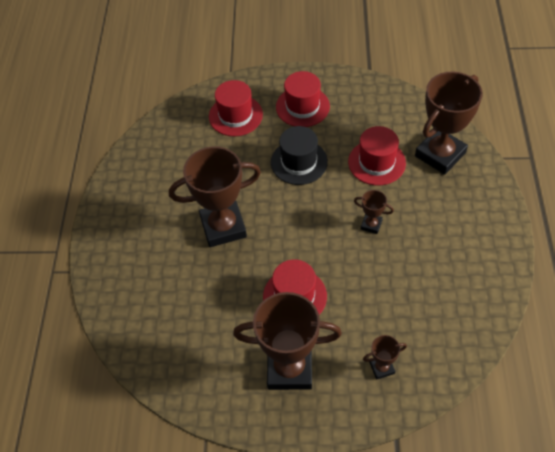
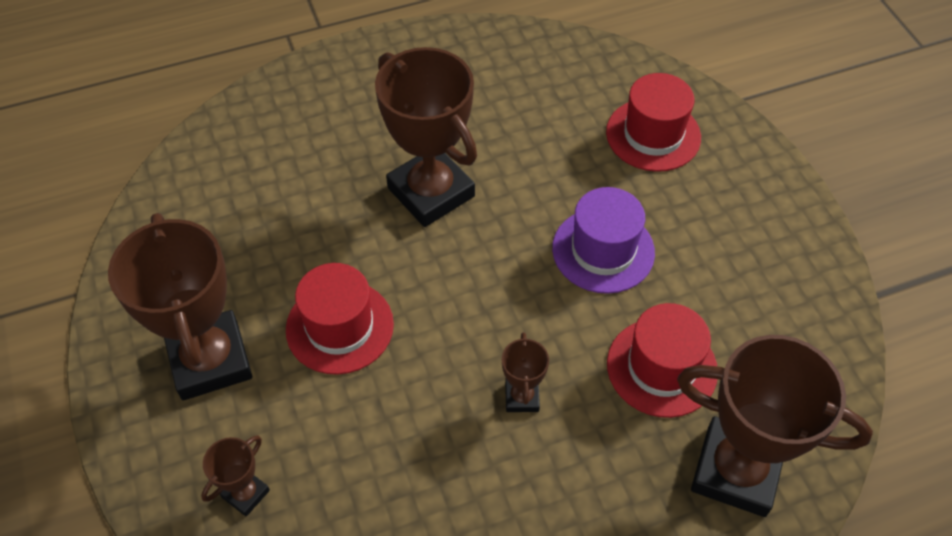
camera: 65 degrees right, 0 degrees up
black hat [271,126,328,185] -> purple hat [552,187,655,294]
red hat [276,71,330,127] -> none
brown trophy [363,335,407,380] -> brown trophy turned 75 degrees clockwise [201,435,270,517]

